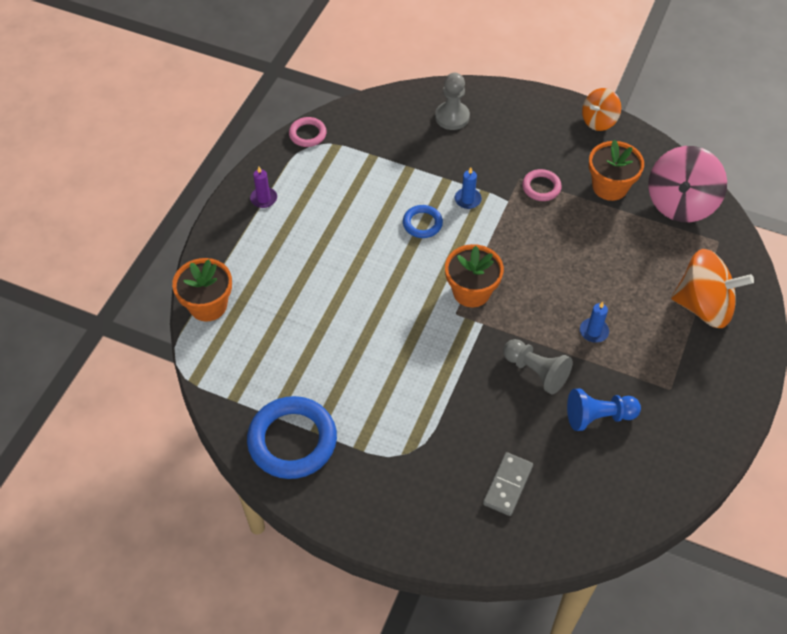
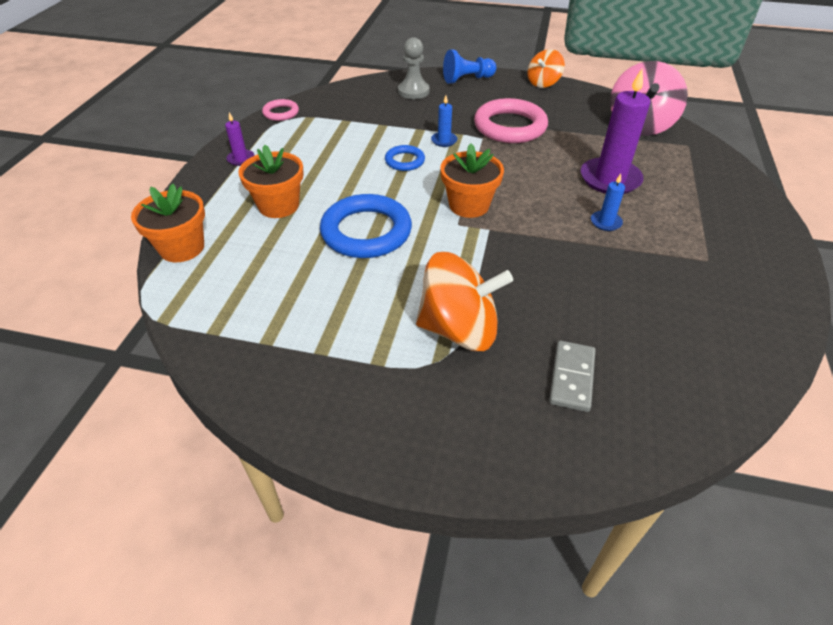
camera: 10 degrees left, 10 degrees down
blue ring [247,396,337,479] -> blue ring moved to [320,194,412,258]
grey pawn [503,339,573,394] -> none
pink ring [522,169,562,201] -> pink ring [474,98,548,143], size x1.96
blue pawn [567,389,641,431] -> blue pawn moved to [443,49,496,84]
orange flower pot [589,140,644,201] -> orange flower pot moved to [238,145,304,218]
orange spinning top [671,249,754,328] -> orange spinning top moved to [416,252,513,351]
none -> purple candle [581,69,650,194]

